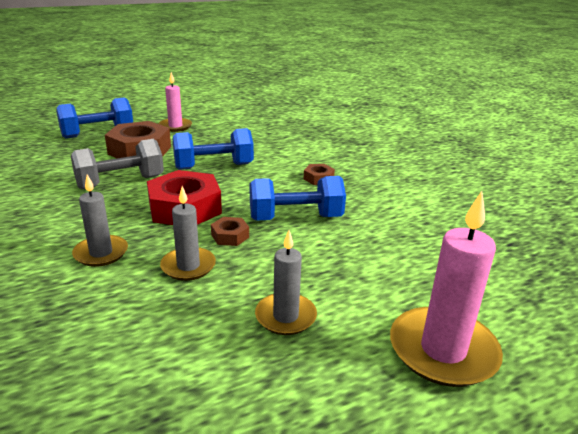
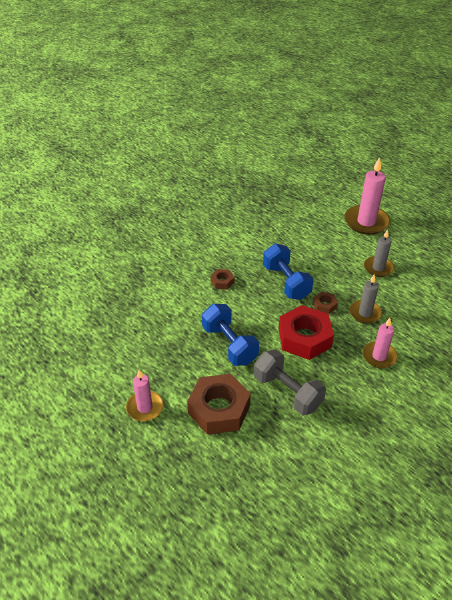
camera: 105 degrees left, 15 degrees up
blue dumbbell [56,97,133,138] -> none
grey candle [72,174,128,267] -> pink candle [362,318,398,368]

